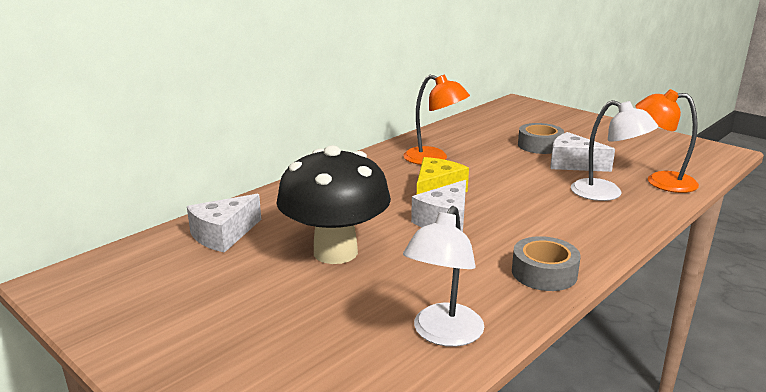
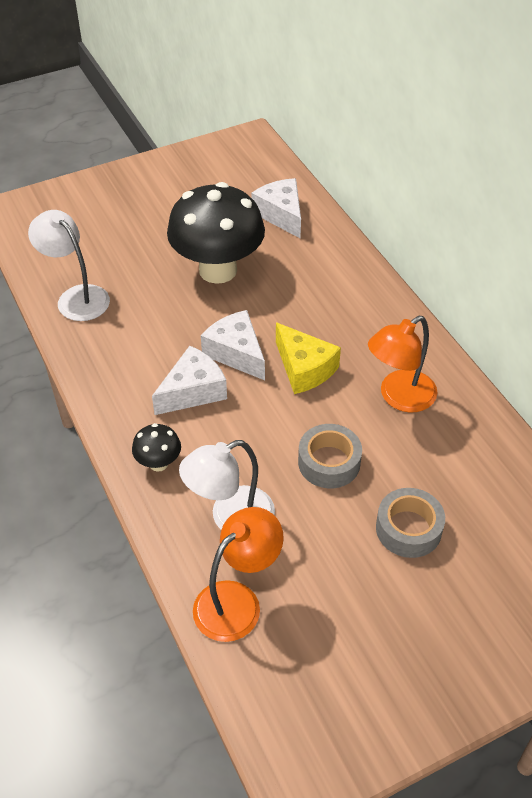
camera: 110 degrees right, 25 degrees up
grey tape [512,236,581,291] -> grey tape moved to [298,424,362,488]
white cheese [550,132,615,172] -> white cheese moved to [152,346,227,415]
none -> black mushroom [132,423,181,472]

